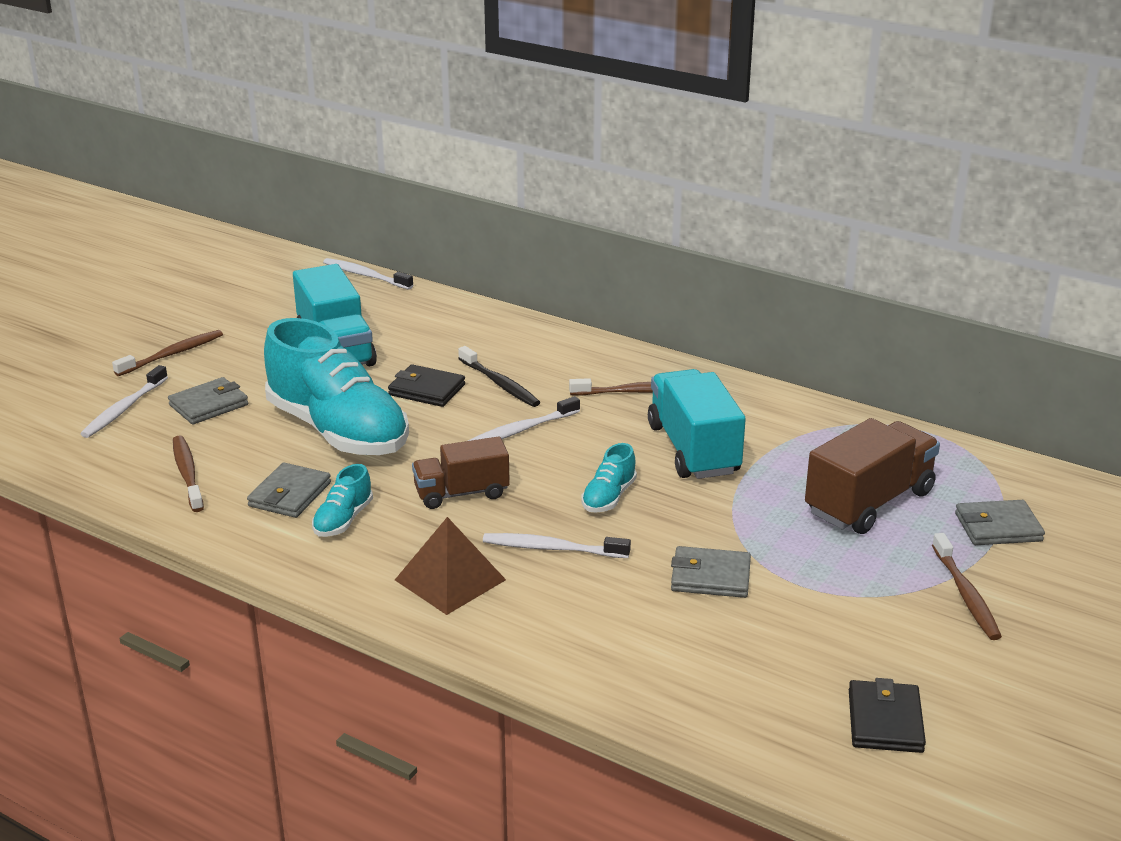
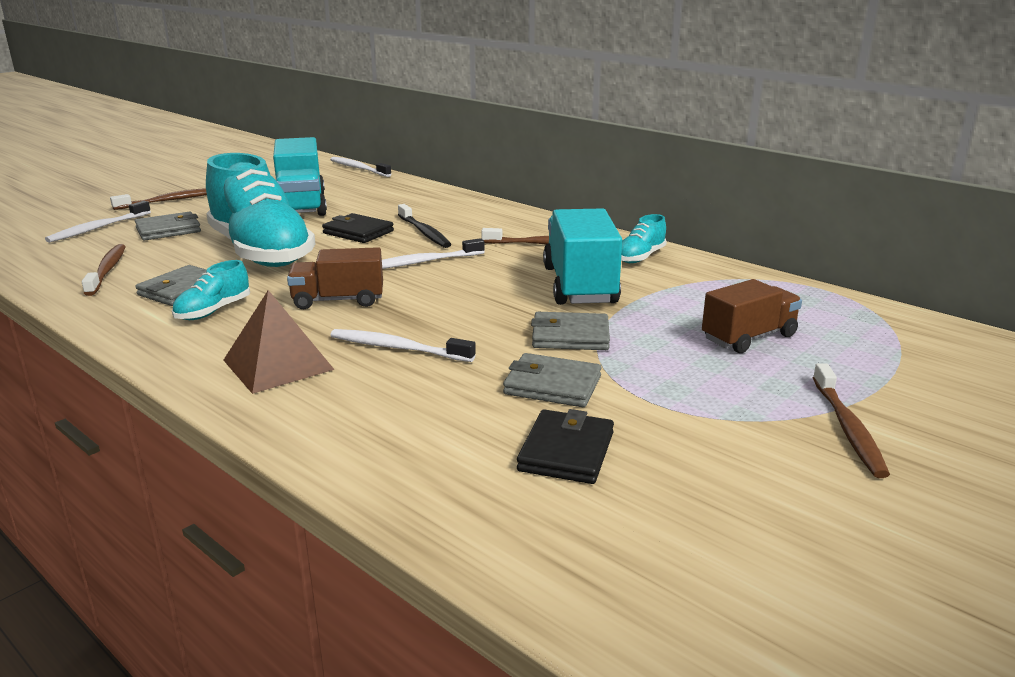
camera: 10 degrees right, 5 degrees down
turquoise shoe [581,443,637,513] -> turquoise shoe moved to [621,214,667,263]
brown truck [805,418,940,534] -> brown truck [702,279,802,353], size x0.65
black wallet [849,678,926,753] -> black wallet moved to [517,409,614,484]
grey wallet [955,500,1045,545] -> grey wallet moved to [531,312,610,350]

